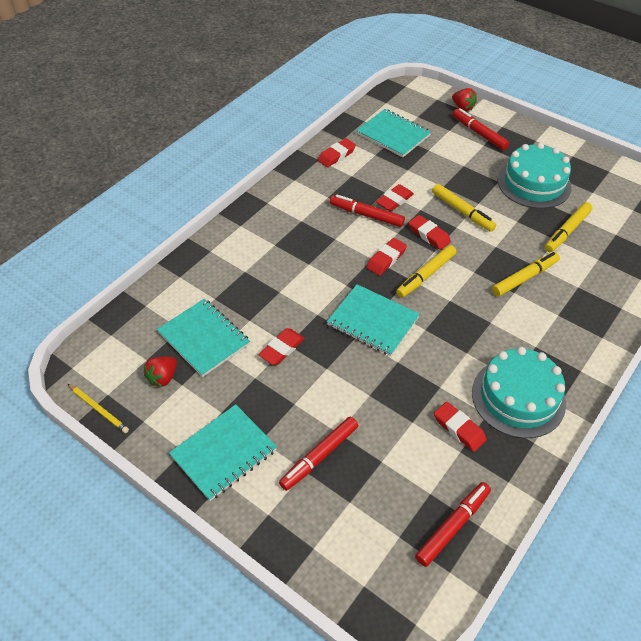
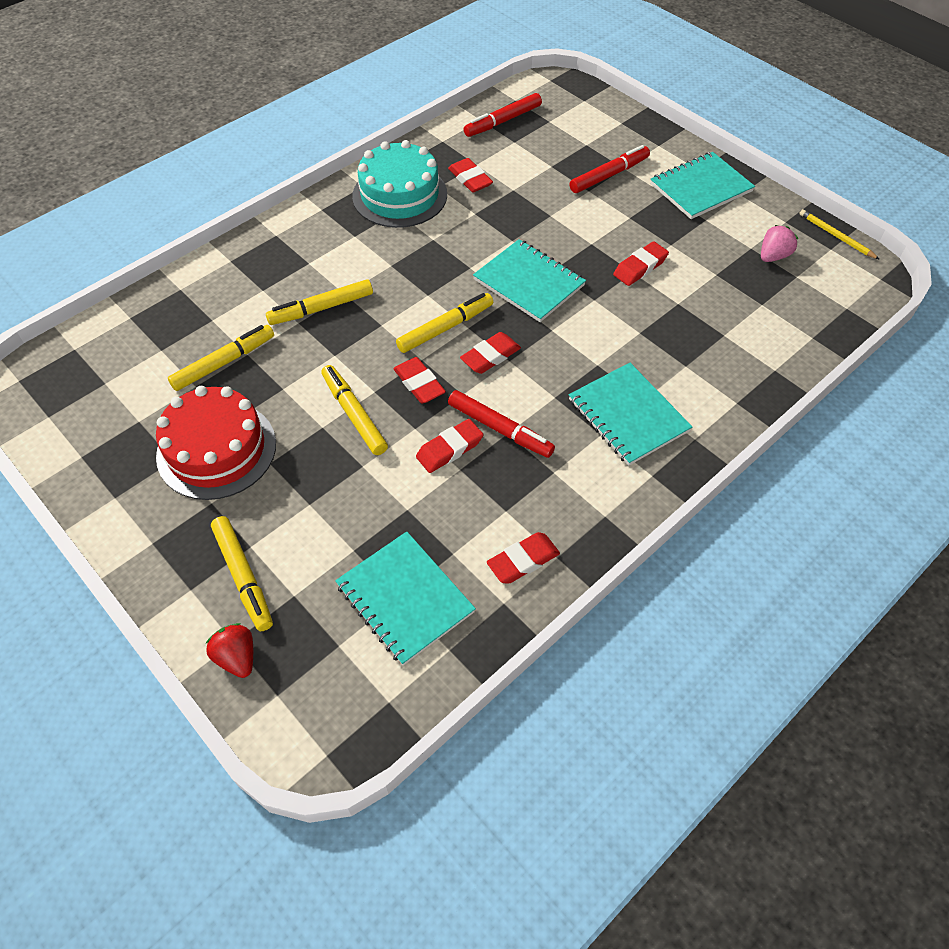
camera: 170 degrees left, 5 degrees up
red strawberry [144,357,177,387] -> pink strawberry [761,225,798,262]
turquoise notebook [157,299,250,377] -> turquoise notebook moved to [569,363,692,466]
red marker [453,108,509,150] -> yellow marker [211,516,273,631]
turquoise cake [498,143,572,209] -> red cake [156,386,276,500]

